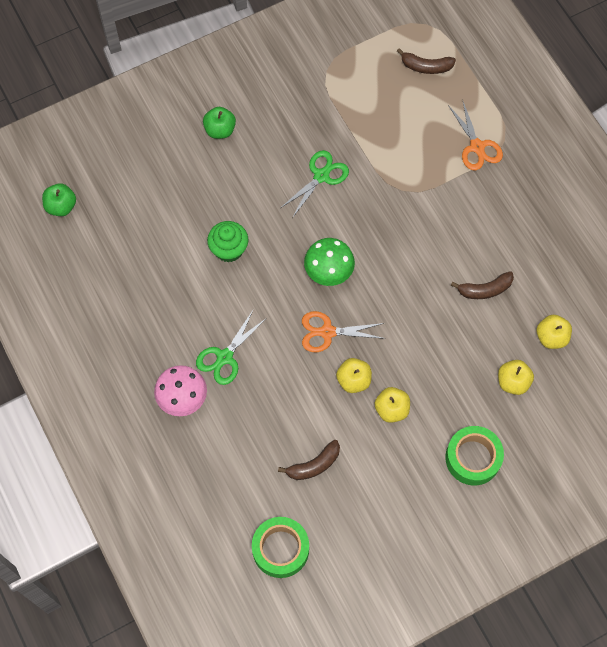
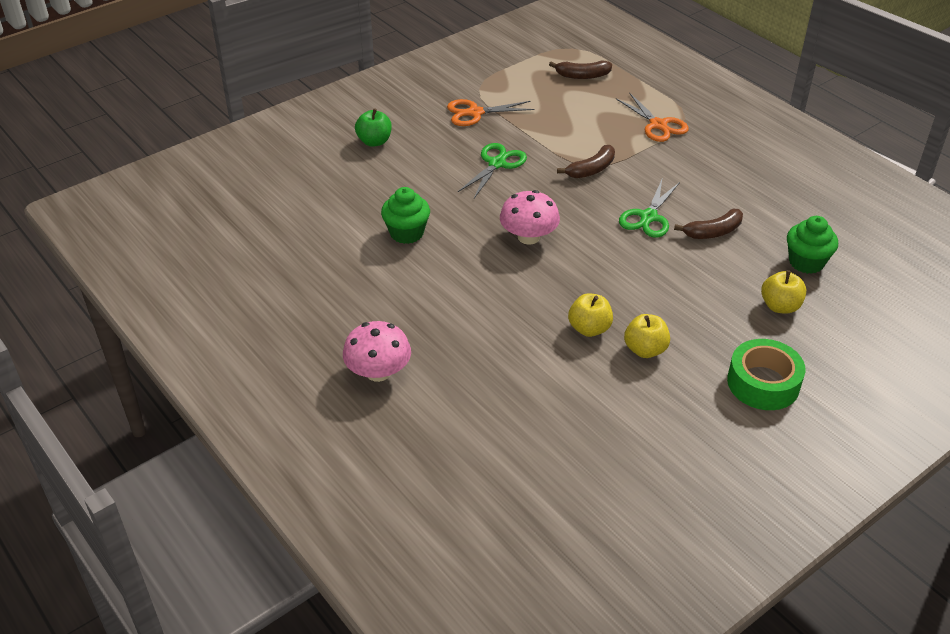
camera: 10 degrees left, 25 degrees down
green apple [42,183,76,216] -> none
green scissors [196,309,267,385] -> green scissors moved to [619,180,680,238]
green tape [252,517,309,578] -> none
brown banana [278,440,340,480] -> brown banana moved to [557,145,615,178]
orange scissors [302,311,385,352] -> orange scissors moved to [447,99,534,126]
green mushroom [304,238,355,286] -> pink mushroom [500,190,560,245]
yellow apple [537,315,572,349] -> green cupcake [787,216,838,274]

